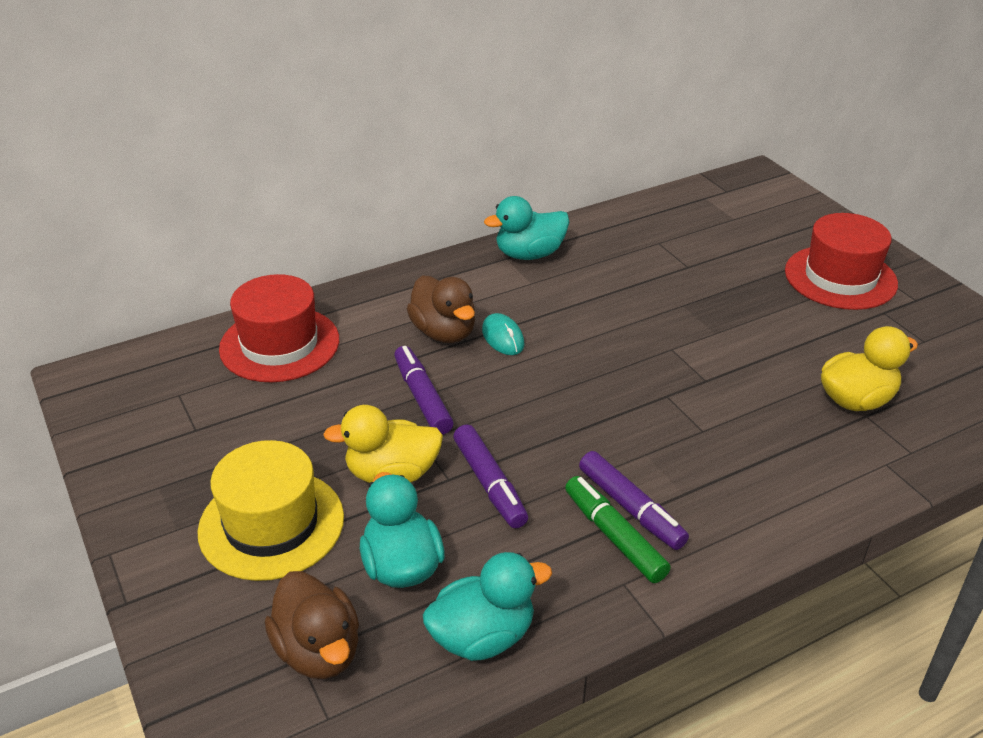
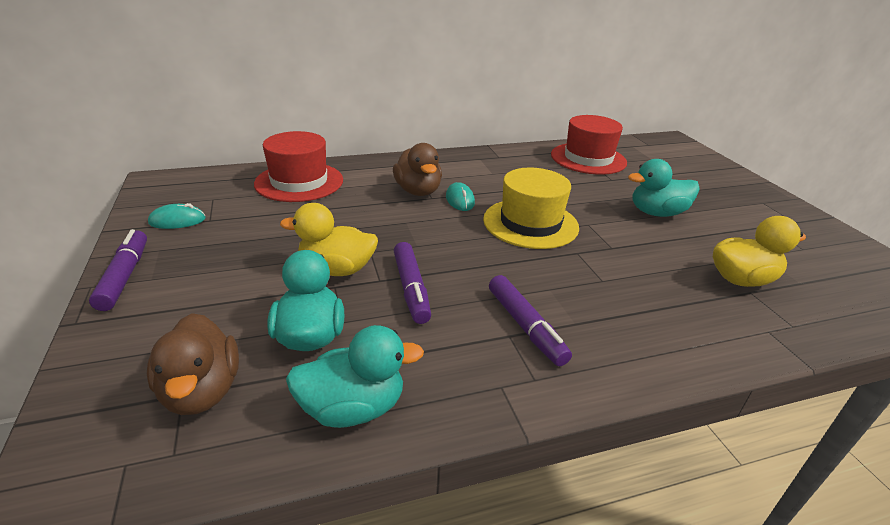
camera: 10 degrees right, 5 degrees down
yellow hat [197,440,344,581] -> yellow hat moved to [483,168,579,249]
purple marker [394,346,454,435] -> purple marker moved to [89,229,147,311]
turquoise duck [484,196,569,260] -> turquoise duck moved to [628,159,700,217]
green marker [565,476,671,583] -> none
red hat [785,213,898,310] -> red hat moved to [551,115,627,175]
none -> turquoise mouse [148,203,206,229]

